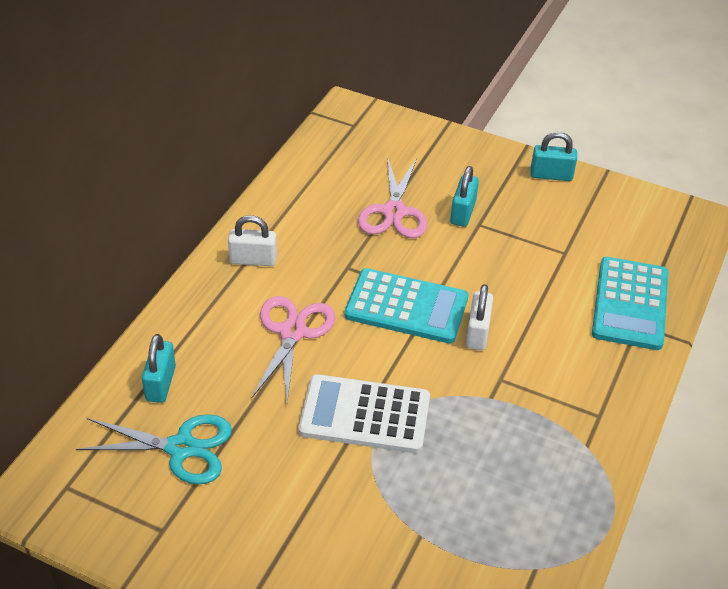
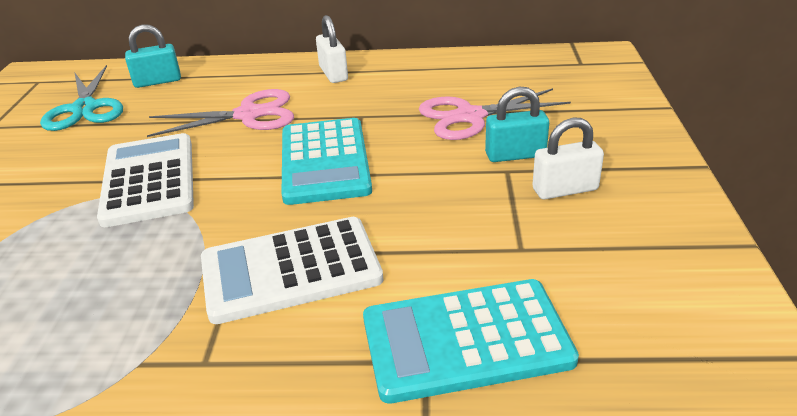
camera: 70 degrees right, 10 degrees down
white padlock [466,284,493,350] -> white padlock moved to [532,118,604,199]
turquoise padlock [531,132,577,181] -> none
none -> white calculator [201,217,384,324]

